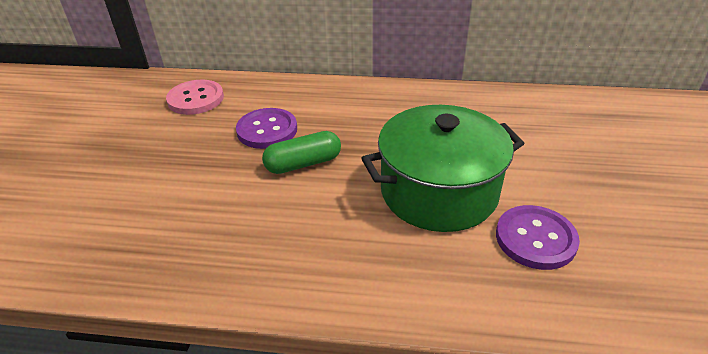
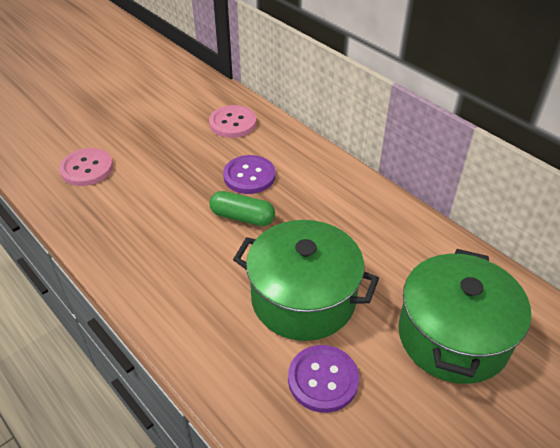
camera: 40 degrees right, 5 degrees up
none -> pink button [59,148,113,186]
none -> green pot [398,249,531,384]

